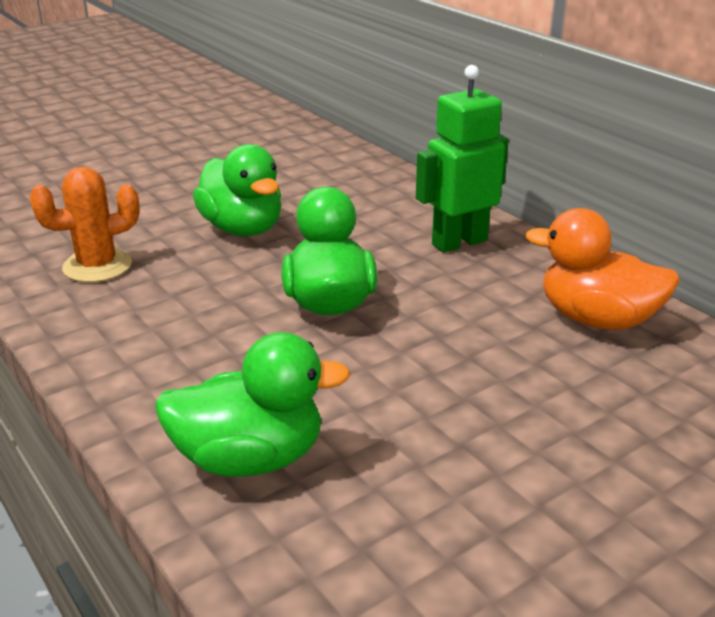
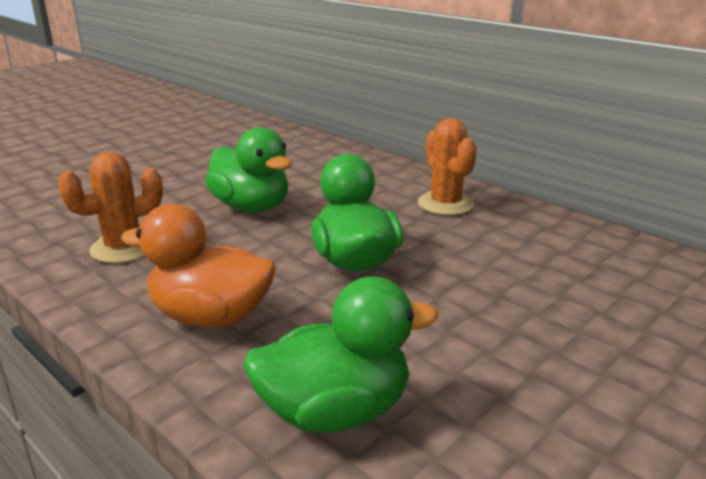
camera: 10 degrees left, 5 degrees down
green robot [416,65,509,253] -> orange cactus [418,118,477,215]
orange duck [525,208,680,330] -> orange duck moved to [121,204,276,328]

